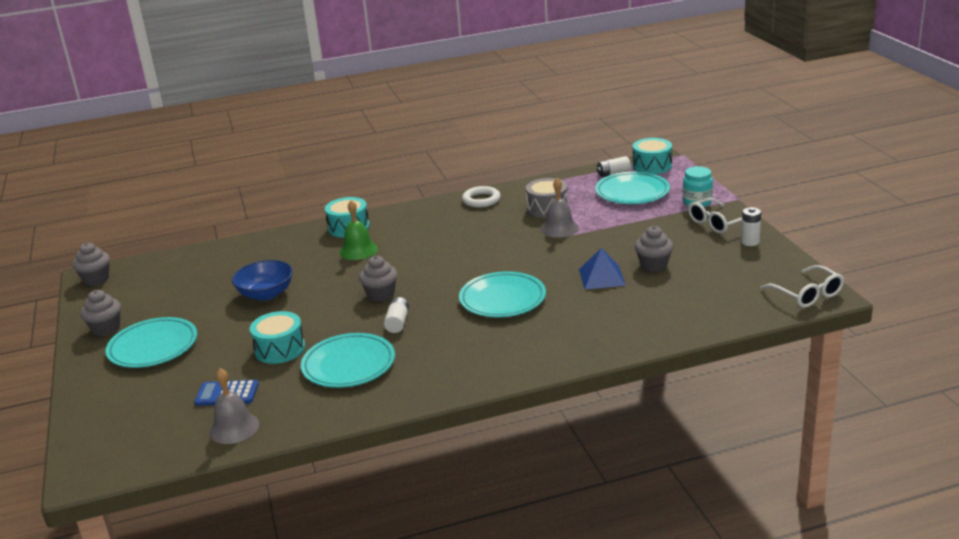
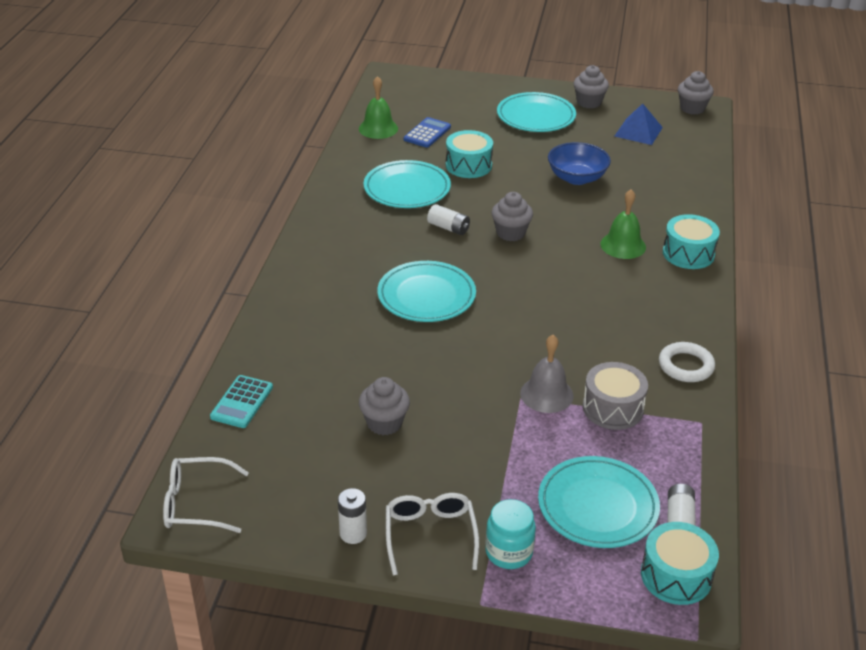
camera: 115 degrees right, 10 degrees up
grey bell [209,368,259,444] -> green bell [359,76,398,139]
blue pyramid [579,248,626,290] -> blue pyramid moved to [615,103,663,145]
none -> turquoise calculator [210,375,273,428]

